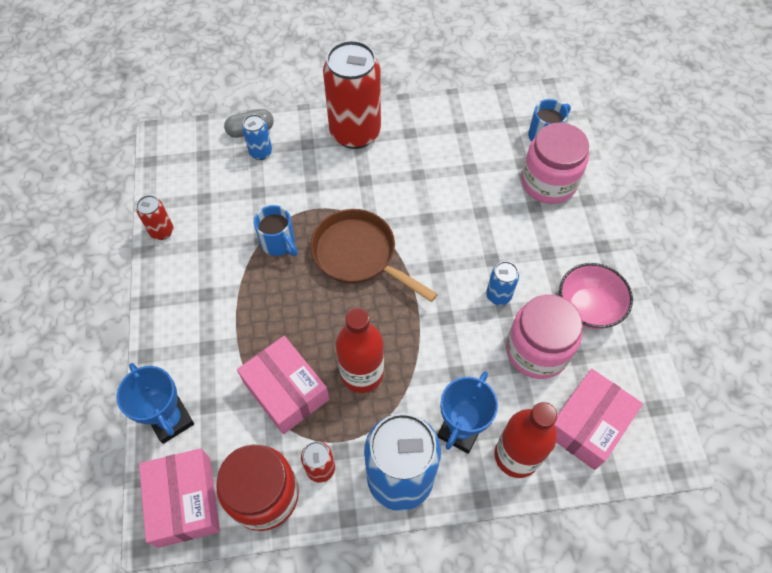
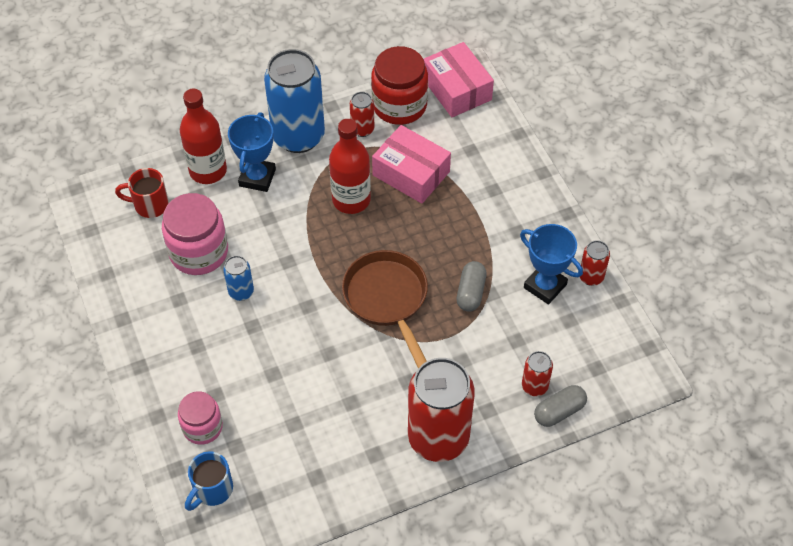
camera: 165 degrees right, 5 degrees down
blue trophy [116,363,194,444] -> blue trophy moved to [520,224,583,305]
blue can [242,114,272,160] -> red can [522,351,553,396]
blue mug [254,205,298,256] -> grey capsule [457,261,486,312]
brown pan [310,209,438,302] -> brown pan turned 135 degrees counterclockwise [342,250,428,368]
pink jar [521,123,589,204] -> pink jar [178,391,223,445], size x0.63
pink box [554,369,643,470] -> red mug [115,168,169,218]
pink bowl [559,263,633,329] -> none

